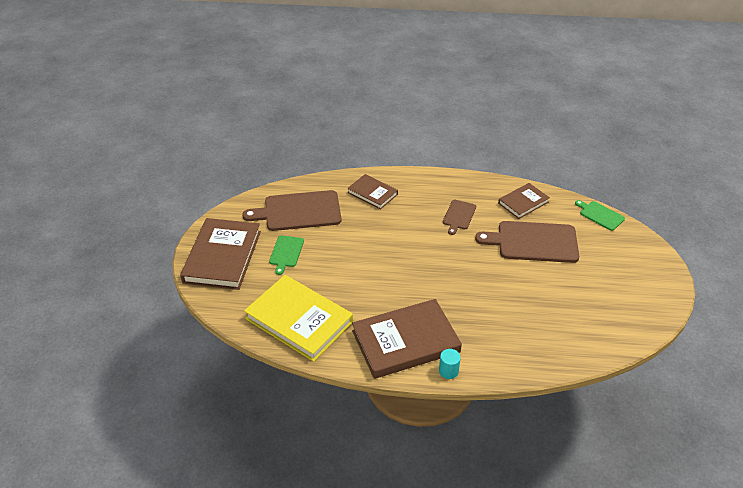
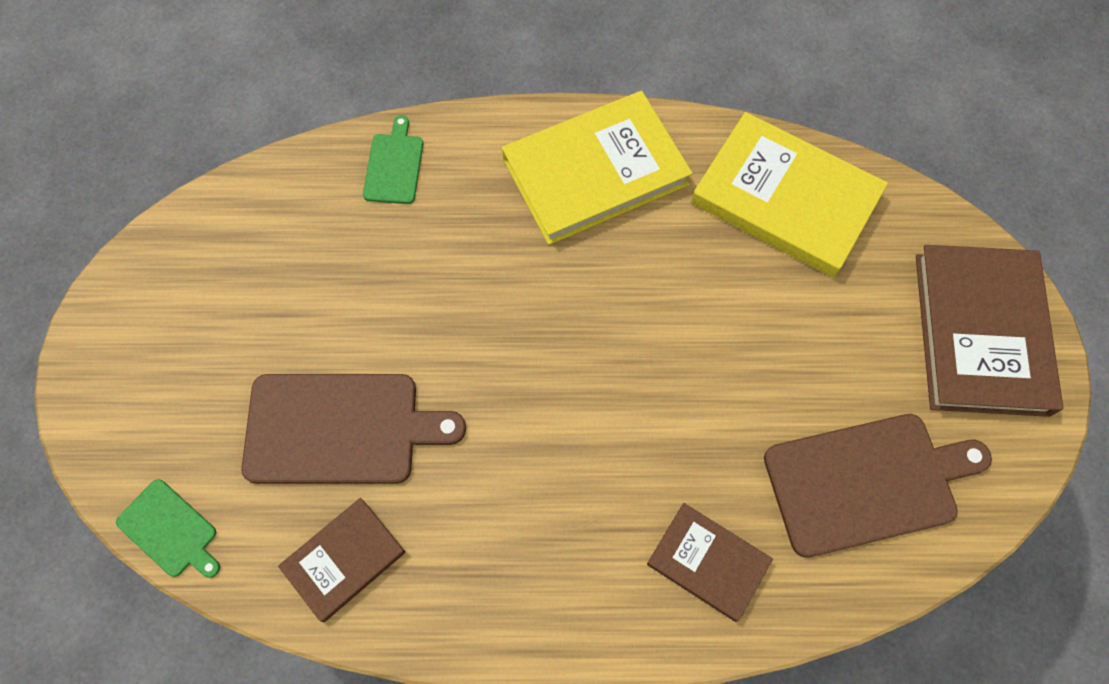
camera: 175 degrees right, 25 degrees up
green cutting board [269,236,304,275] -> green cutting board moved to [363,115,423,204]
brown book [352,299,462,379] -> yellow book [502,91,693,245]
turquoise cylinder [439,349,461,379] -> none
brown cutting board [443,200,476,235] -> none

